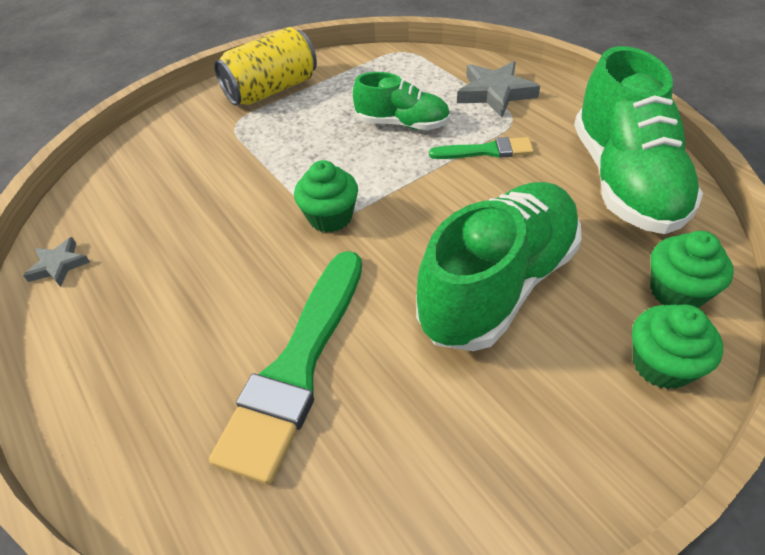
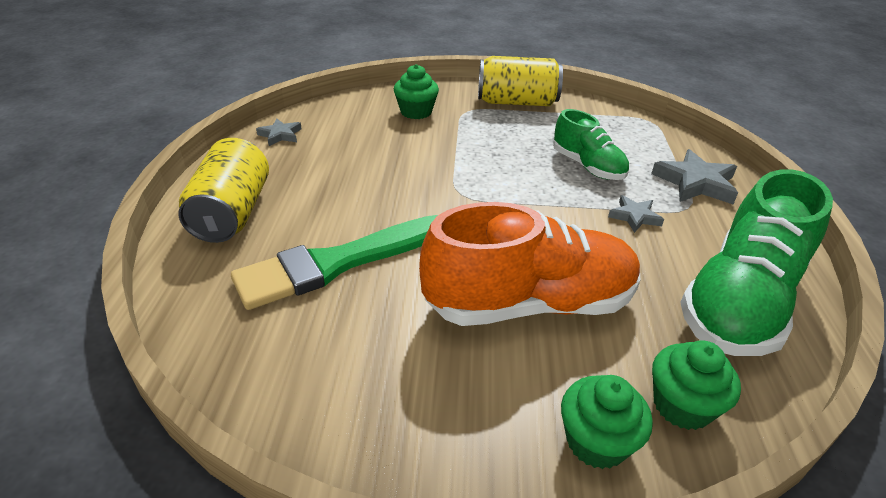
camera: 35 degrees right, 10 degrees down
green cupcake [294,160,358,233] -> green cupcake moved to [394,64,439,119]
green shoe [416,182,582,351] -> orange shoe [419,202,640,326]
green brush [429,137,534,159] -> grey star [608,195,664,233]
none -> yellow can [178,138,269,243]

